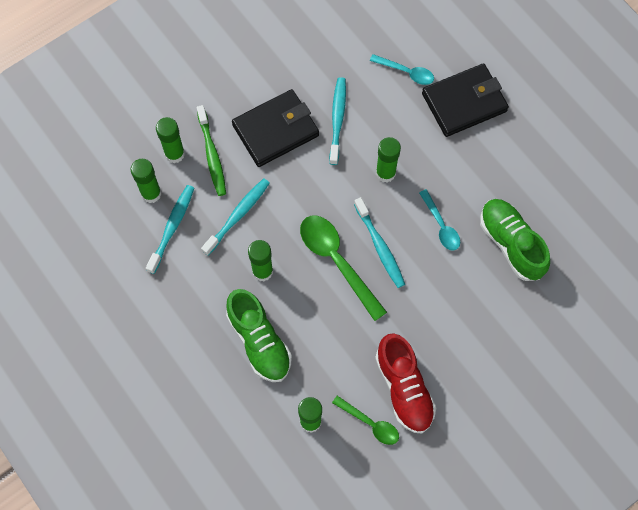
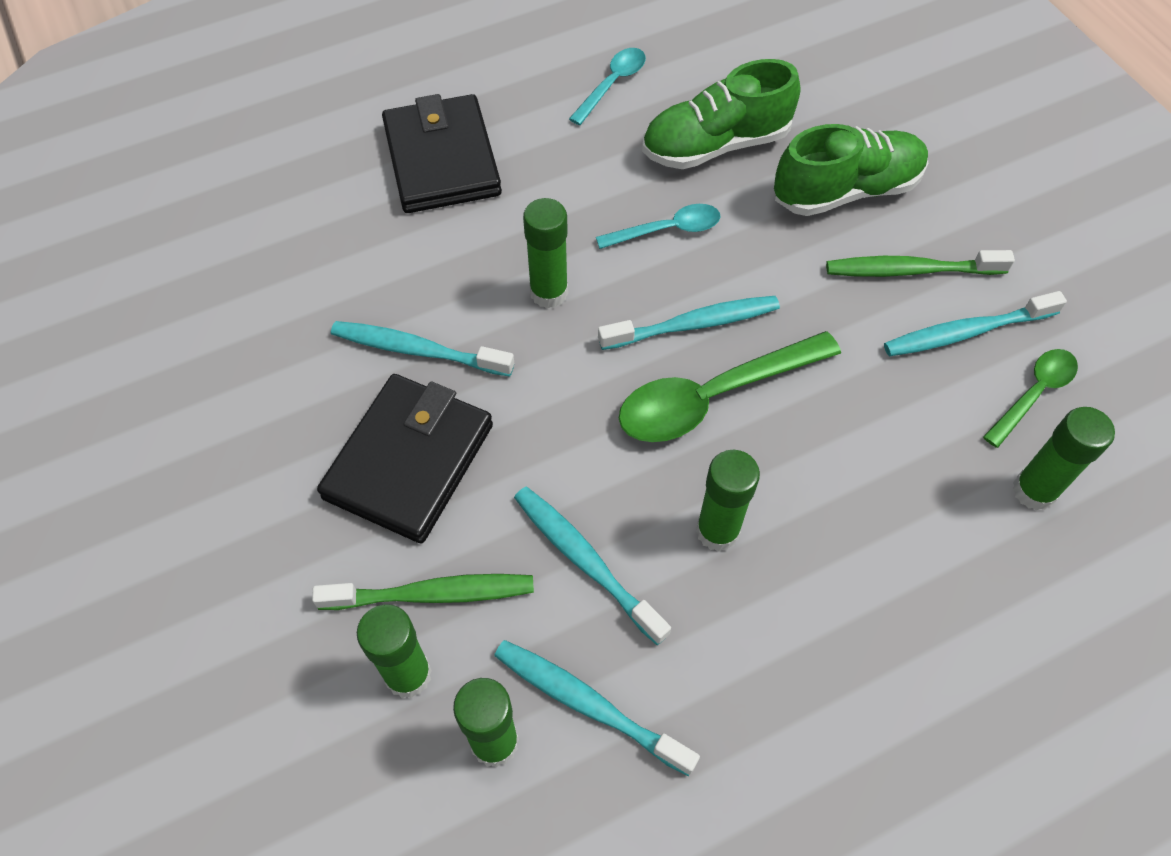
camera: 80 degrees left, 10 degrees down
green shoe [226,289,292,382] -> green shoe moved to [774,124,928,216]
black wallet [232,89,319,167] -> black wallet turned 45 degrees clockwise [317,374,493,544]
turquoise spoon [370,54,434,85] -> turquoise spoon moved to [569,48,646,125]
red shoe [375,333,436,433] -> turquoise toothbrush [884,291,1067,357]
none -> green toothbrush [826,250,1015,277]

